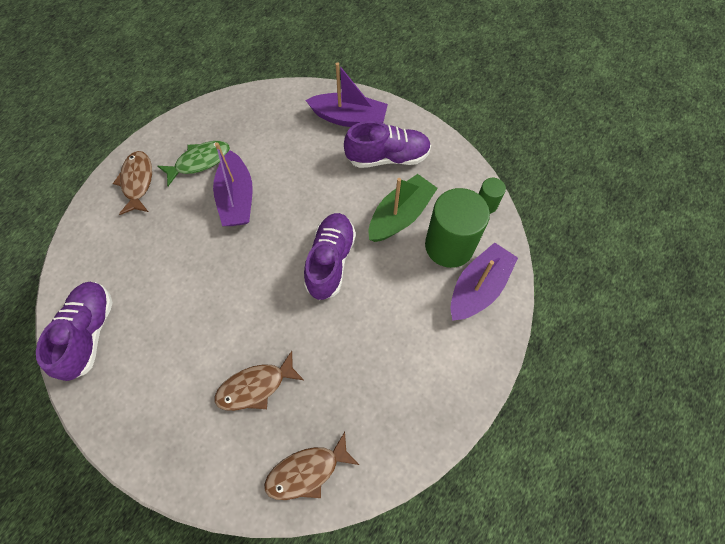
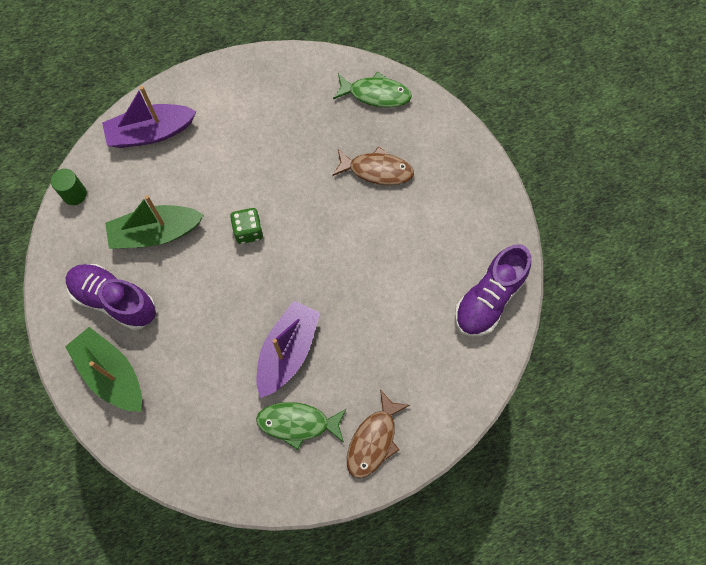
camera: 145 degrees left, 5 degrees up
brown fish [264,432,359,500] -> green fish [333,71,412,108]
purple shoe [304,213,356,300] -> green dice [230,208,263,244]
purple boat [306,62,388,127] -> green boat [65,327,142,412]
green cylinder [425,188,490,268] -> none

